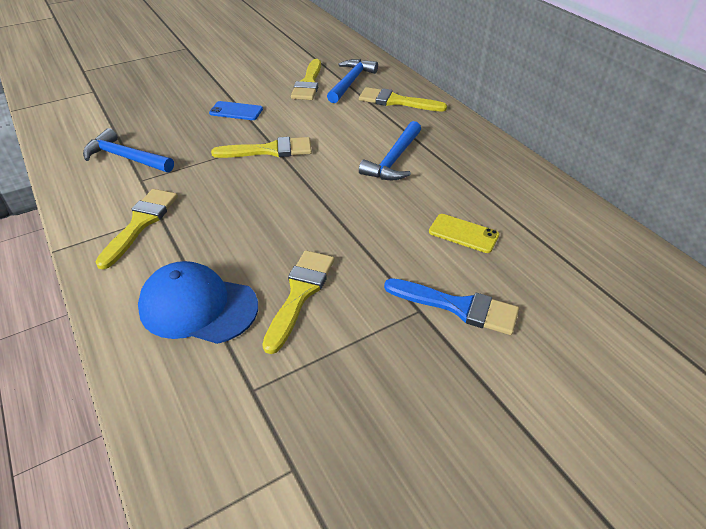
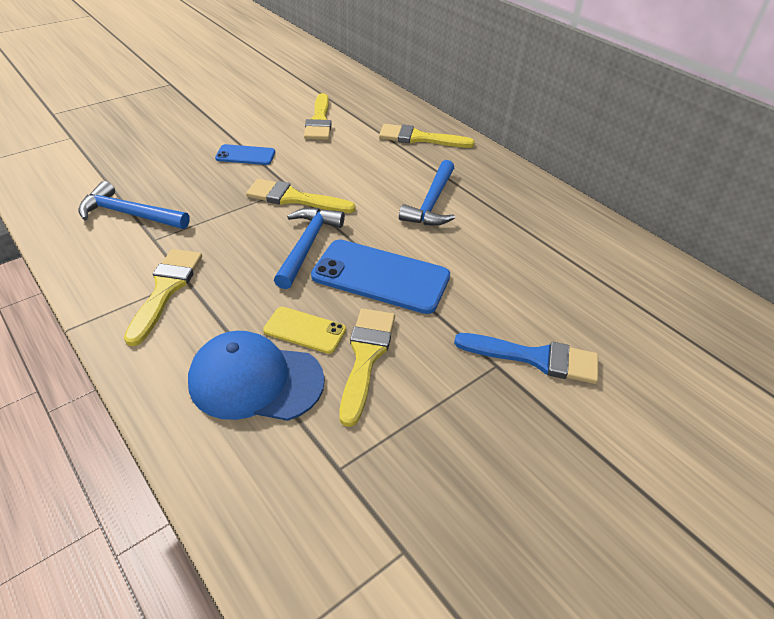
camera: 10 degrees left, 0 degrees up
yellow brush [211,137,312,158] -> yellow brush turned 150 degrees counterclockwise [246,179,356,213]
blue hammer [327,59,378,103] -> blue hammer moved to [274,208,345,289]
yellow phone [429,214,499,253] -> yellow phone moved to [263,307,346,354]
none -> blue phone [311,239,450,314]

